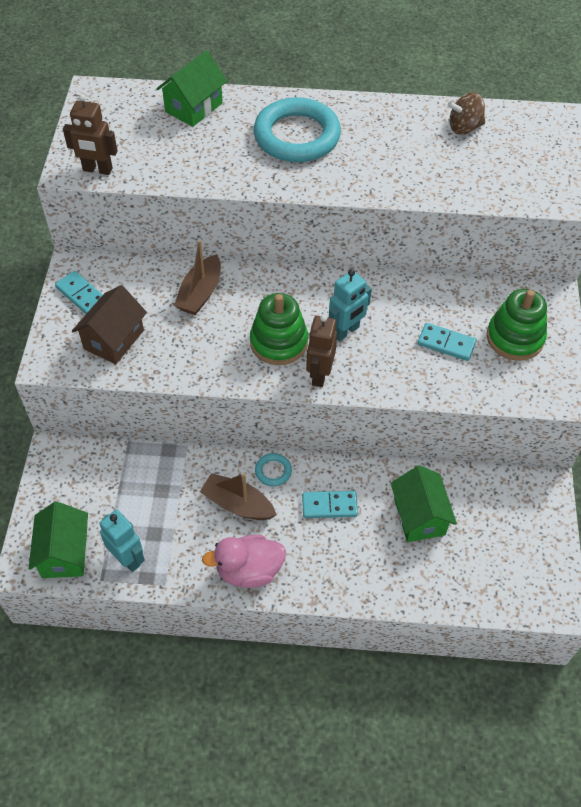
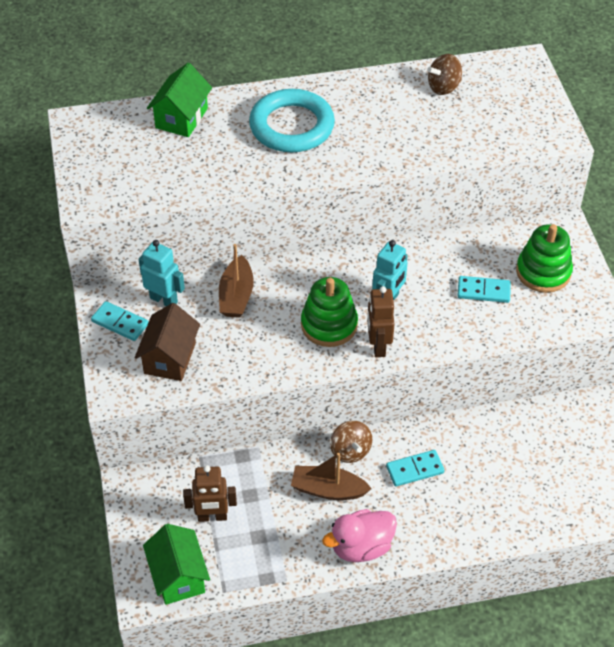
camera: 15 degrees left, 5 degrees down
brown robot [63,94,118,175] -> brown robot moved to [183,465,237,522]
turquoise robot [100,510,145,572] -> turquoise robot moved to [138,240,185,306]
turquoise ring [255,453,292,486] -> brown spinning top [330,421,372,463]
green house [391,465,457,542] -> none

